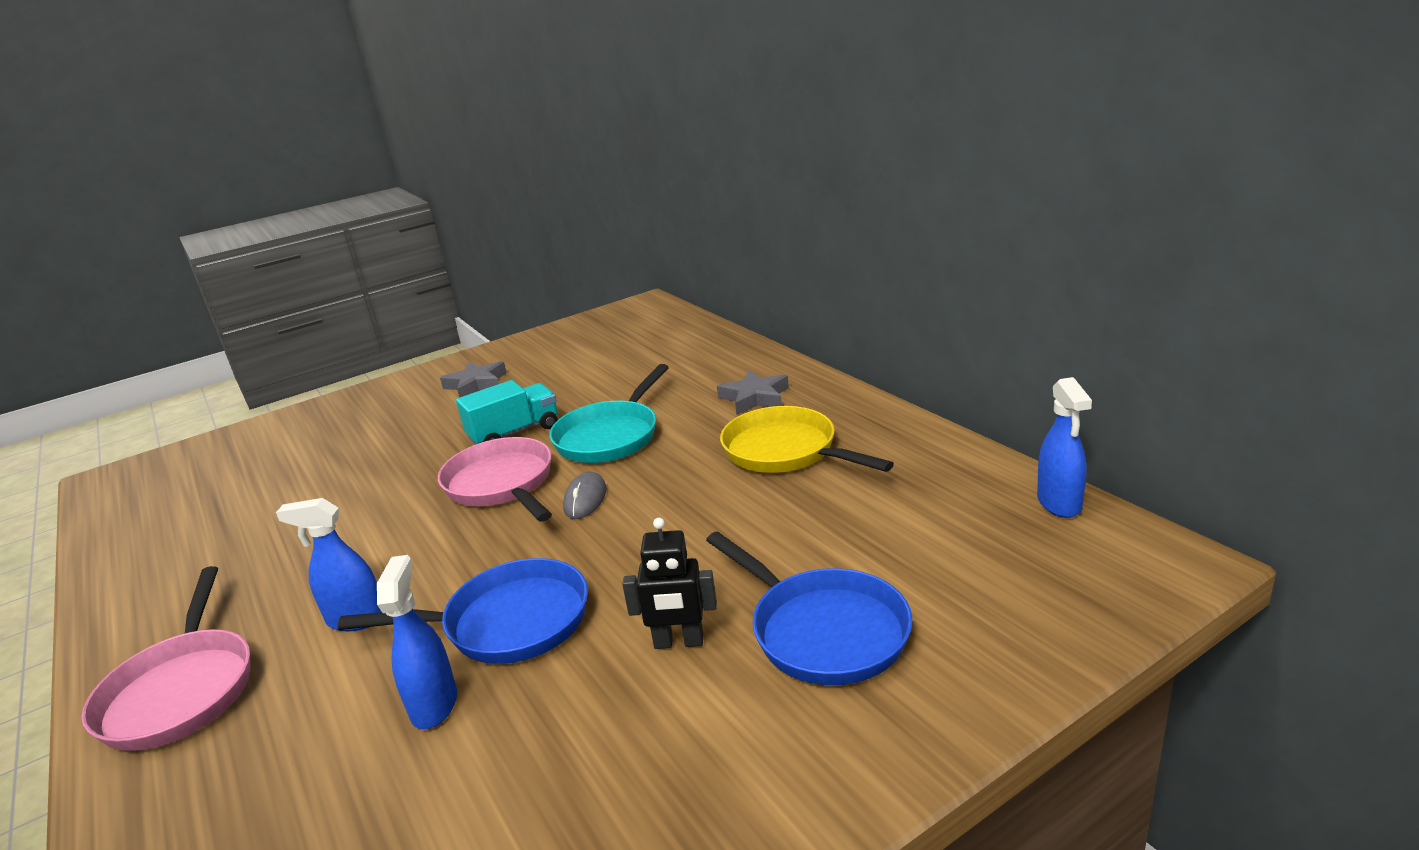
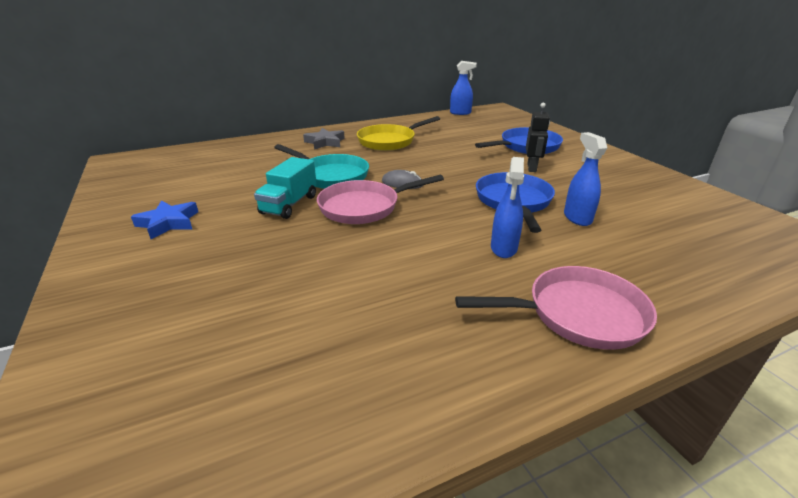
camera: 85 degrees left, 5 degrees up
blue spray bottle [377,555,457,729] -> blue spray bottle turned 75 degrees clockwise [564,132,607,226]
grey star [440,361,507,398] -> blue star [131,200,198,239]
turquoise truck [456,380,557,445] -> turquoise truck turned 135 degrees counterclockwise [254,157,317,219]

